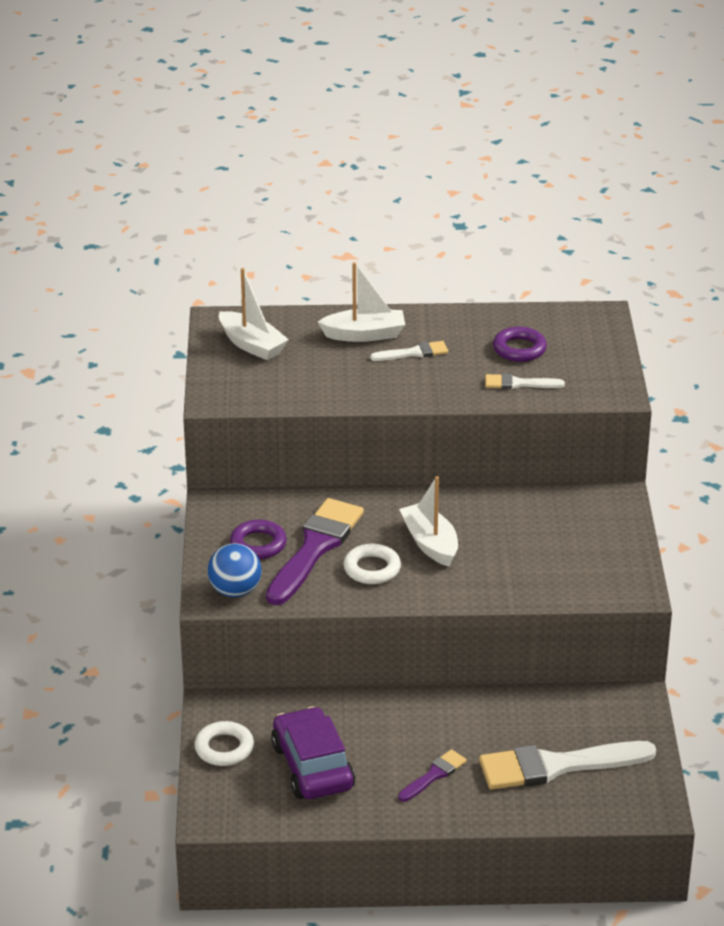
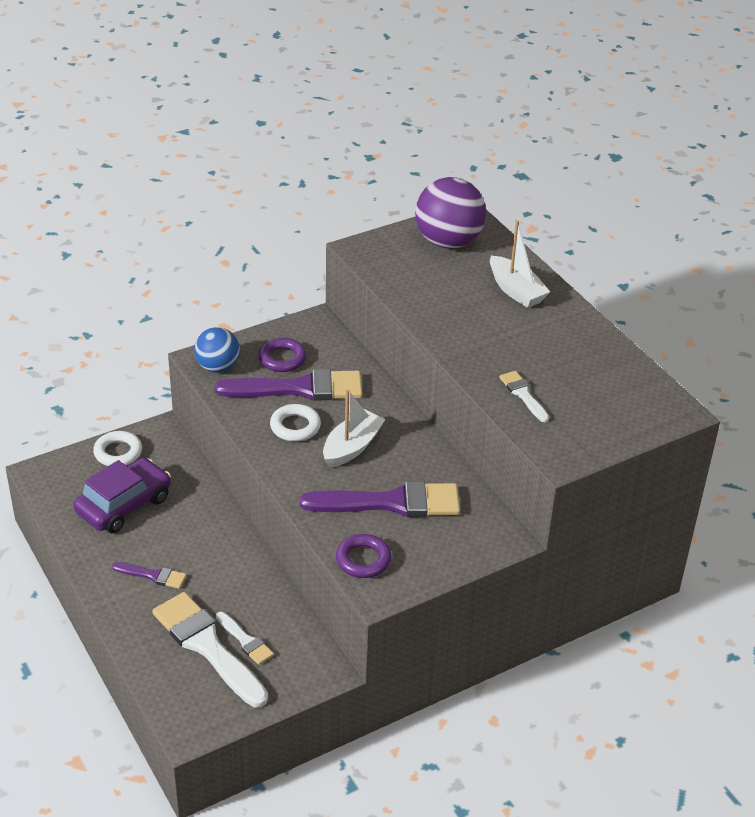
camera: 60 degrees right, 5 degrees up
white boat [219,268,289,360] -> purple ball [415,177,486,249]
white brush [370,341,448,361] -> white brush moved to [216,612,274,665]
purple ring [493,327,547,362] -> purple ring moved to [336,534,392,578]
none -> purple brush [300,481,460,517]

